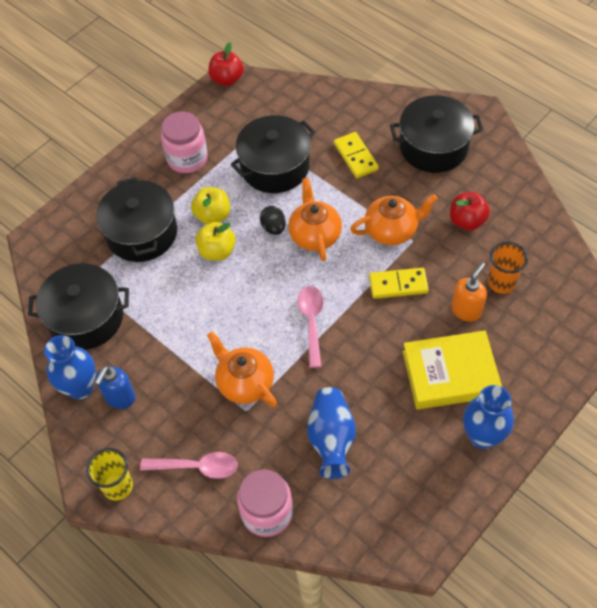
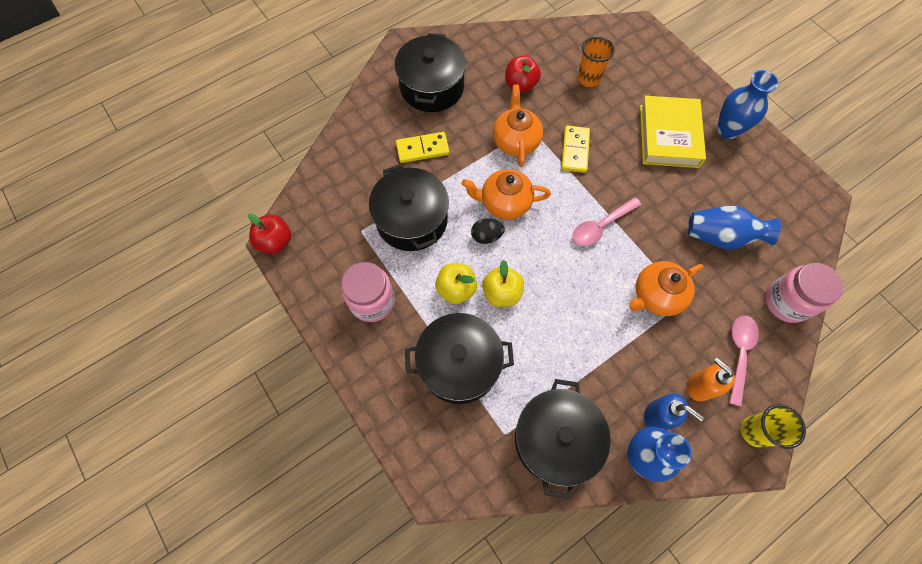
camera: 80 degrees left, 10 degrees up
pink spoon [298,286,323,368] -> pink spoon turned 45 degrees counterclockwise [572,197,641,246]
orange soap dispenser [451,263,487,322] -> orange soap dispenser moved to [687,358,735,401]

